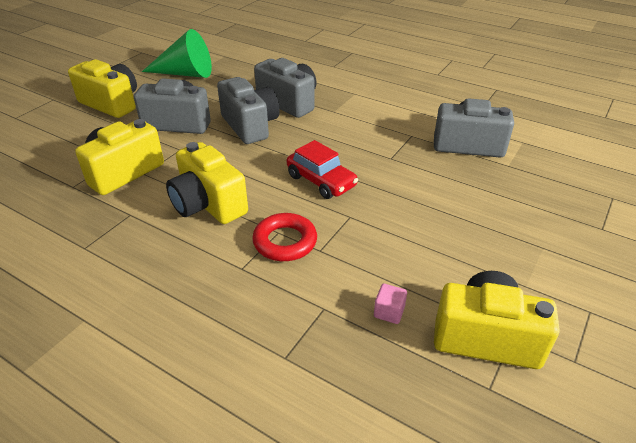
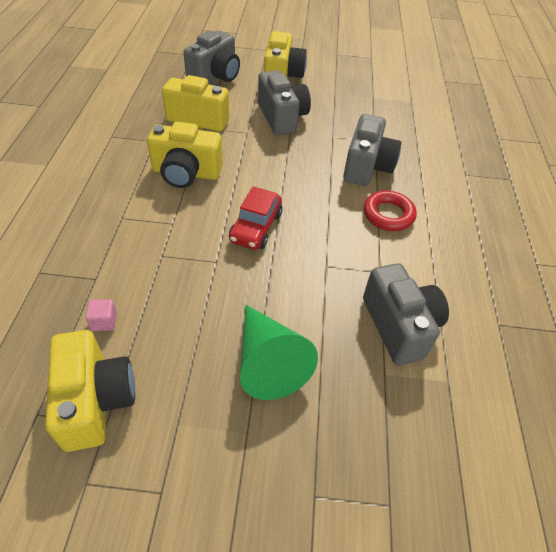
camera: 60 degrees right, 10 degrees up
green cone [142,29,212,78] -> green cone moved to [240,305,318,400]
yellow camera [166,142,248,224] -> yellow camera turned 105 degrees counterclockwise [147,122,223,188]
grey camera [217,77,280,144] -> grey camera moved to [184,31,240,82]
red ring [252,213,317,261] -> red ring moved to [364,191,417,231]

